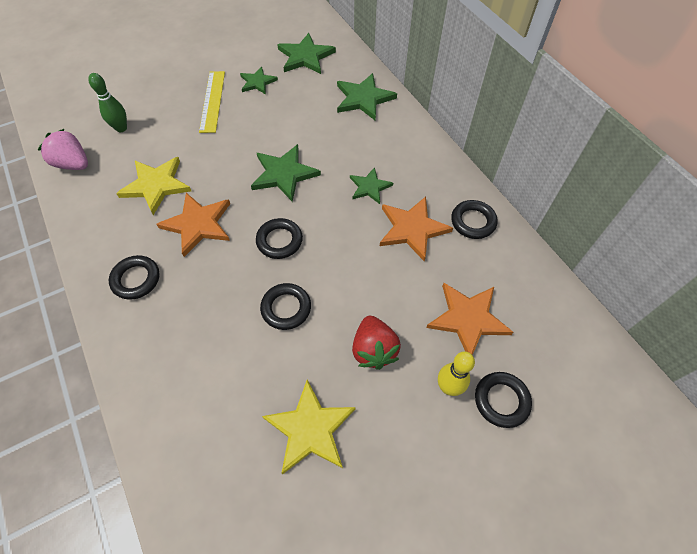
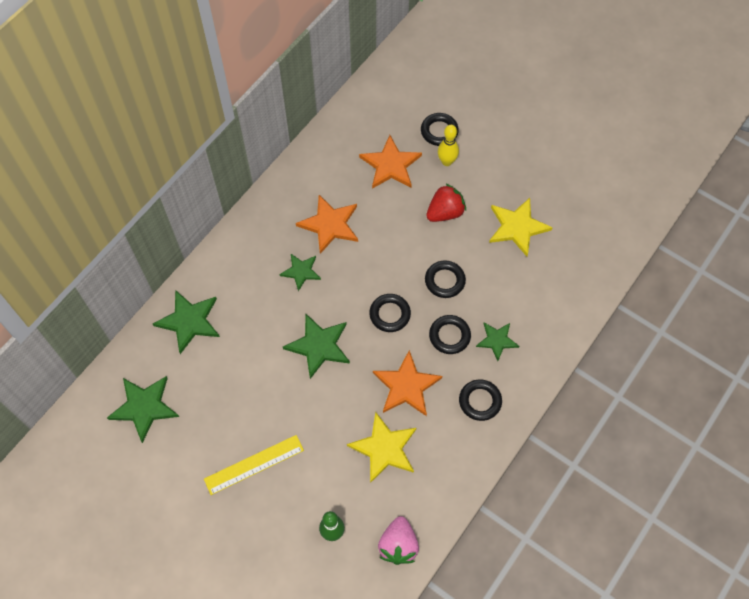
camera: 115 degrees left, 5 degrees up
green star [240,66,278,95] -> green star moved to [476,322,519,361]
black ring [451,200,498,239] -> black ring moved to [429,315,471,354]

